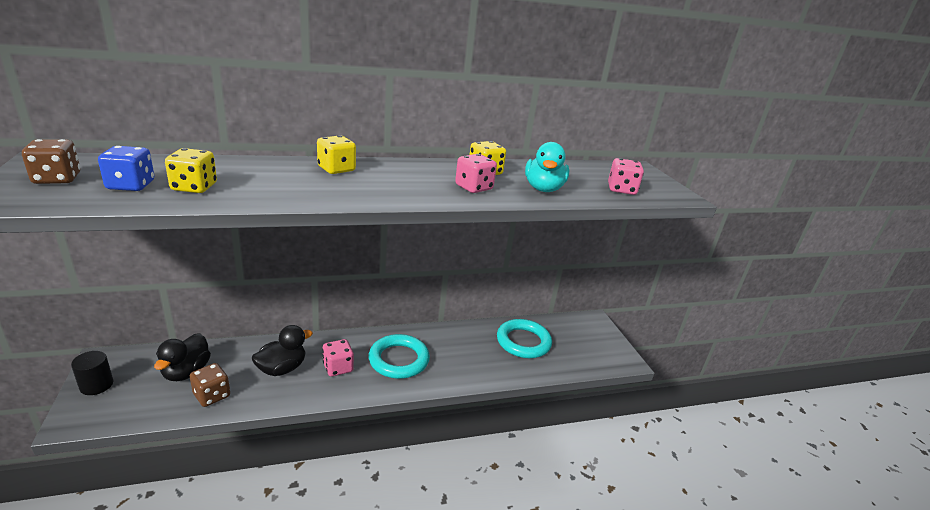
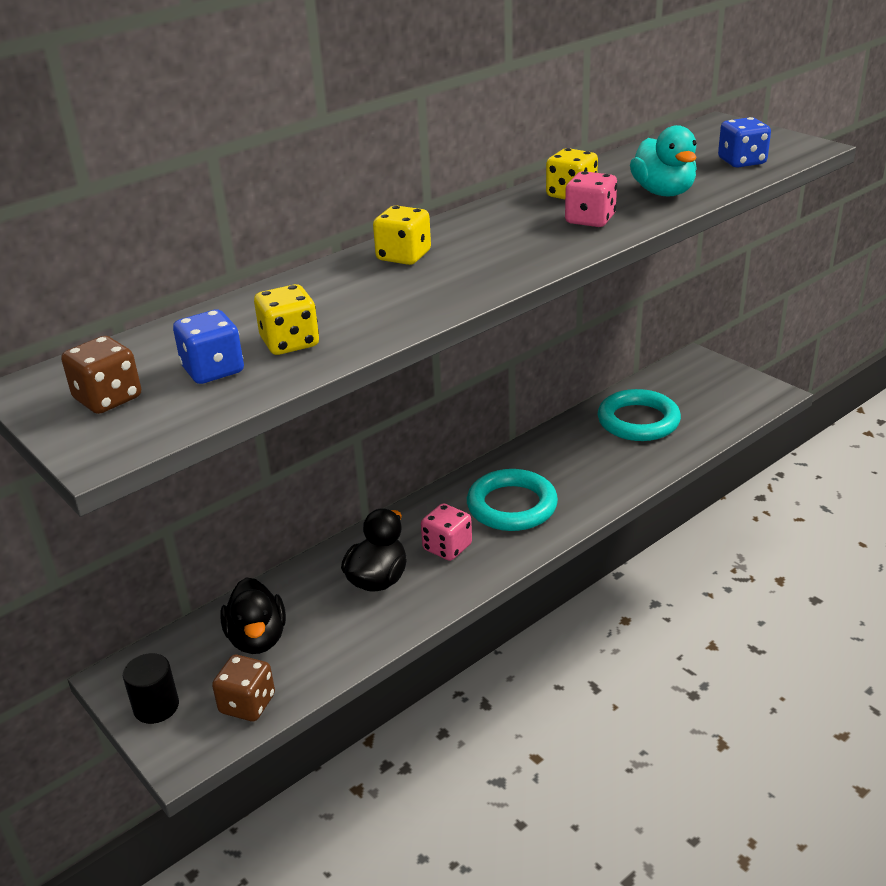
camera: 20 degrees left, 5 degrees up
brown dice [190,363,230,407] -> brown dice moved to [212,655,275,721]
pink dice [608,158,644,195] -> blue dice [718,117,771,167]

